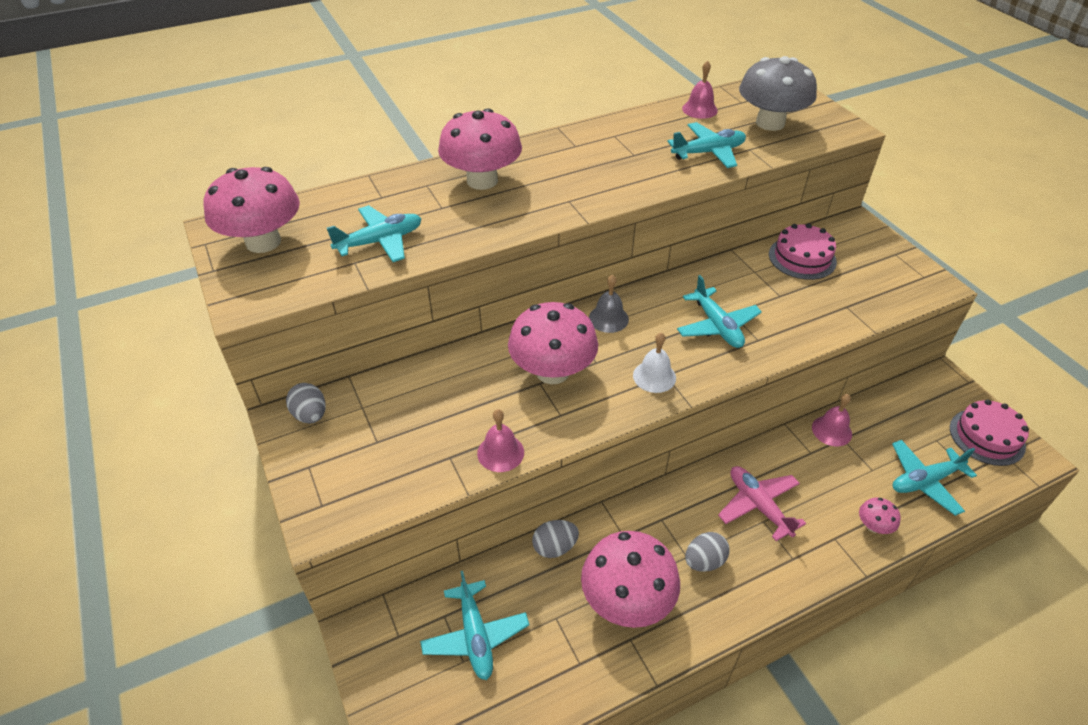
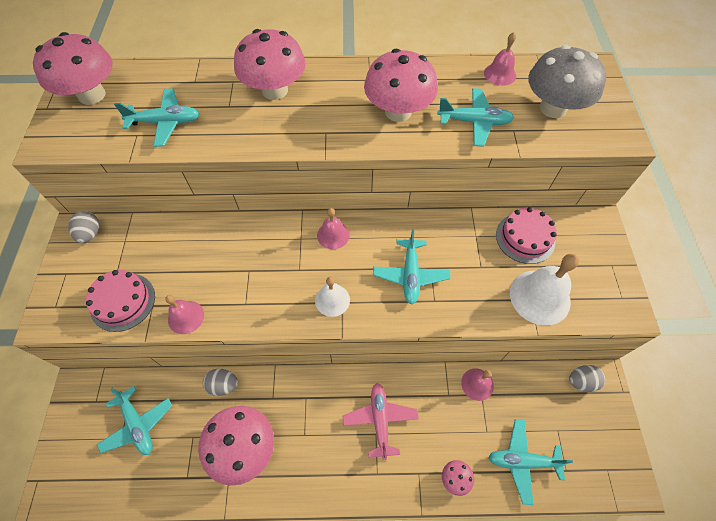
camera: 25 degrees right, 15 degrees up
turquoise plane [420,571,529,680] -> turquoise plane turned 45 degrees counterclockwise [97,386,172,455]
pink mushroom [508,302,598,384] -> pink mushroom moved to [364,49,438,122]
grey bell [589,274,629,333] -> pink bell [317,208,349,249]
grey egg [685,532,729,572] -> grey egg moved to [569,365,606,392]
pink cake [950,399,1029,466] -> pink cake moved to [86,270,155,332]
none -> white bell [510,254,579,326]

